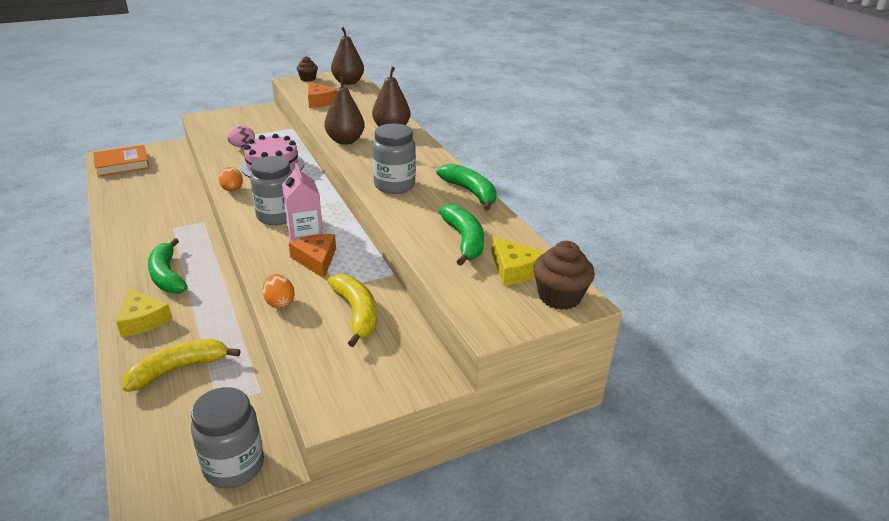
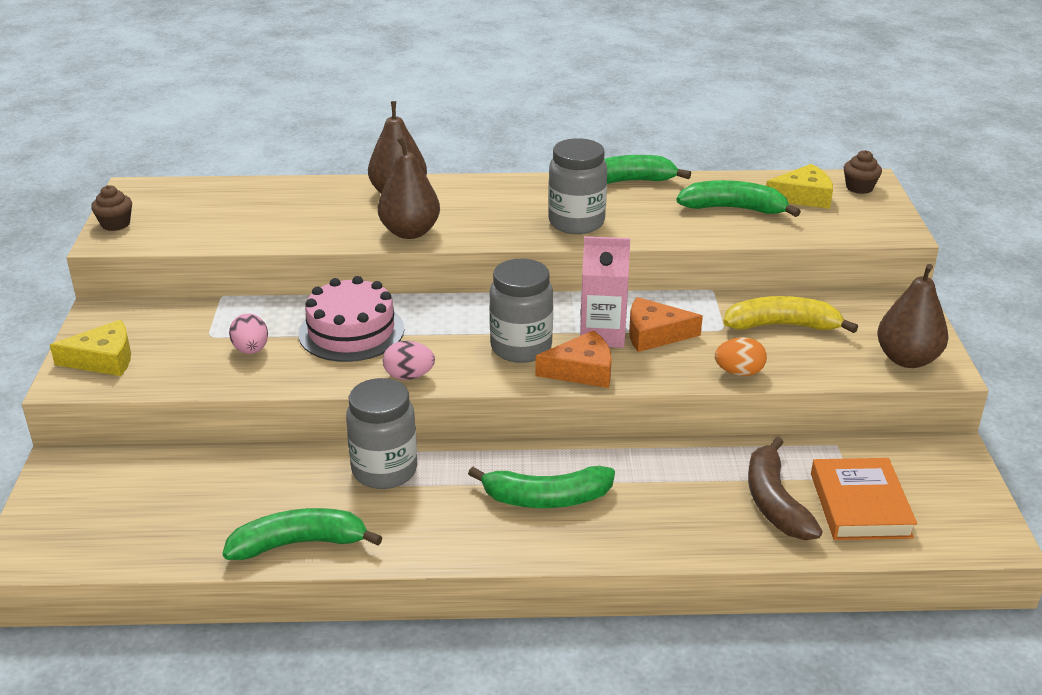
camera: 65 degrees left, 0 degrees up
orange book [93,145,150,177] -> orange book moved to [811,458,917,540]
yellow cheese [116,288,172,337] -> yellow cheese moved to [50,320,131,376]
yellow banana [122,339,241,392] -> brown banana [748,437,823,540]
grey jar [191,387,264,489] -> grey jar moved to [346,378,417,489]
orange egg [218,167,243,192] -> pink egg [383,341,435,380]
orange cheese [308,82,337,108] -> orange cheese moved to [535,330,612,388]
brown pear [331,27,364,85] -> brown pear moved to [877,264,949,368]
brown cupcake [533,241,595,310] -> brown cupcake [844,150,882,194], size x0.61
none -> green banana [223,508,382,560]

